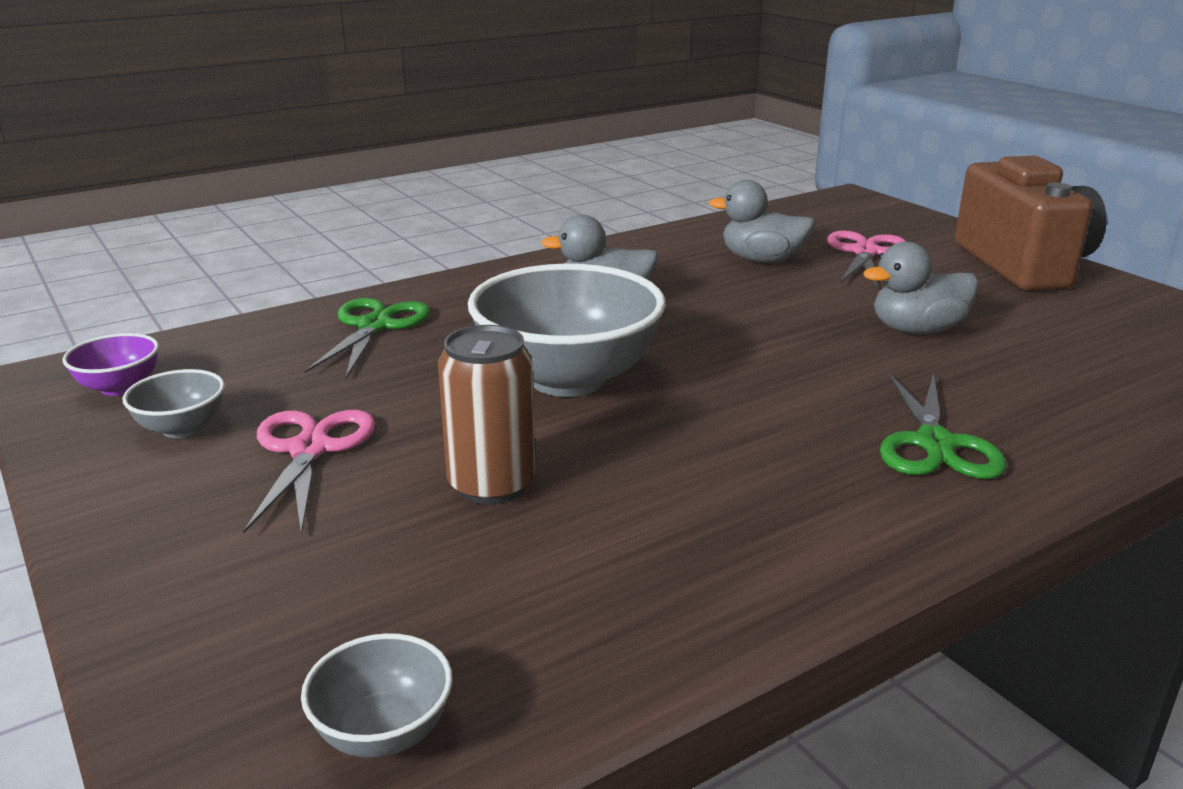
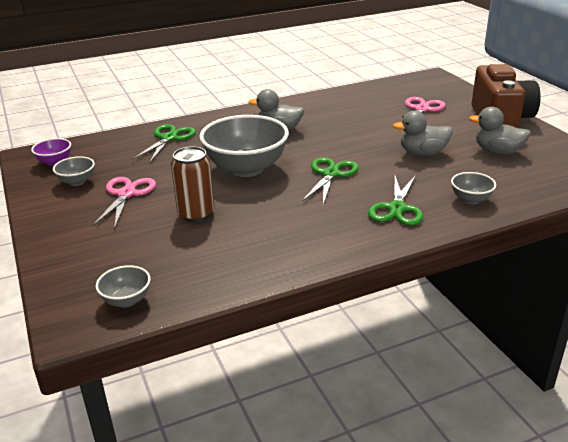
camera: 10 degrees right, 5 degrees up
grey duck [709,180,815,263] -> grey duck moved to [469,107,531,155]
none -> green scissors [302,157,359,205]
none -> grey bowl [451,172,496,204]

